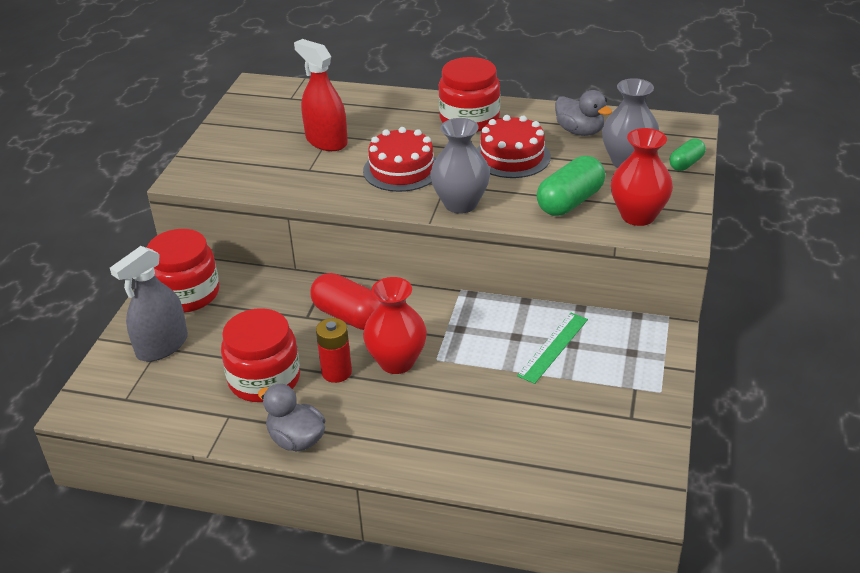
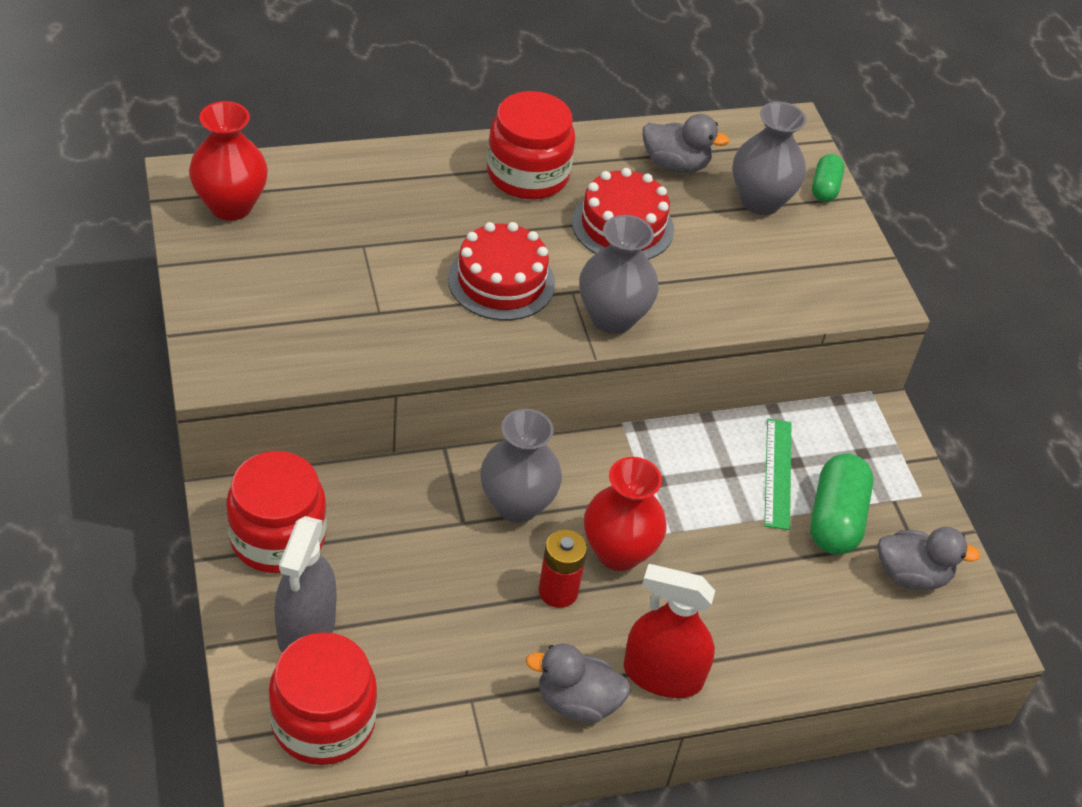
camera: 35 degrees left, 10 degrees up
red jar [221,308,300,402] -> red jar moved to [269,632,377,765]
red spray bottle [294,39,348,151] -> red spray bottle moved to [624,564,715,698]
red capsule [310,273,381,330] -> grey vase [480,409,562,523]
green capsule [537,156,605,216] -> green capsule moved to [810,454,873,555]
red vase [611,128,673,226] -> red vase moved to [189,101,268,221]
none -> grey duck [878,527,980,590]

